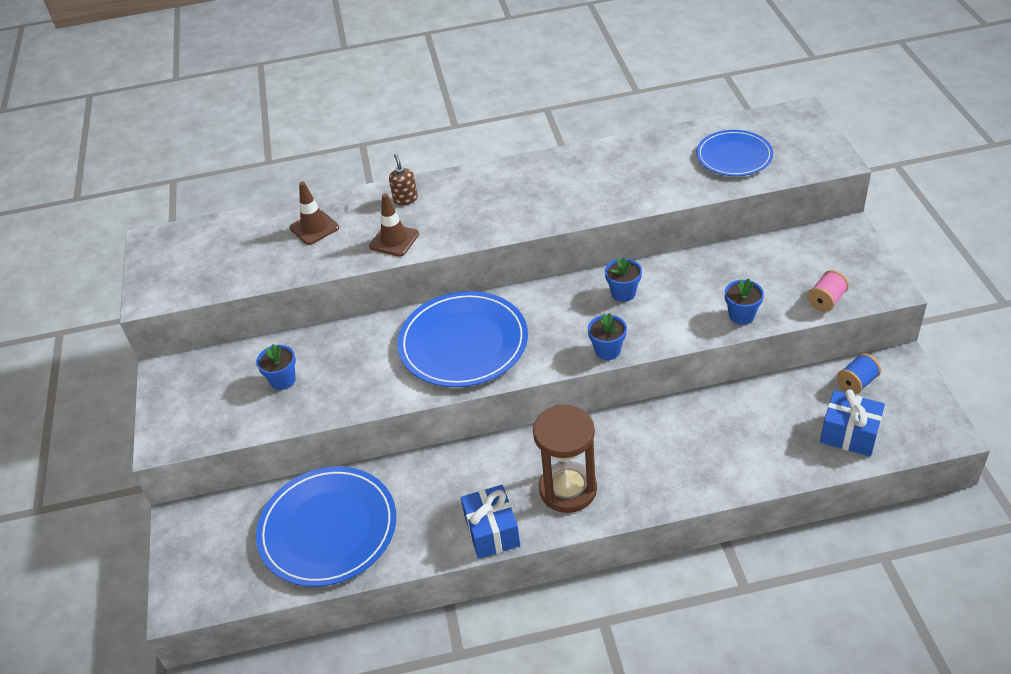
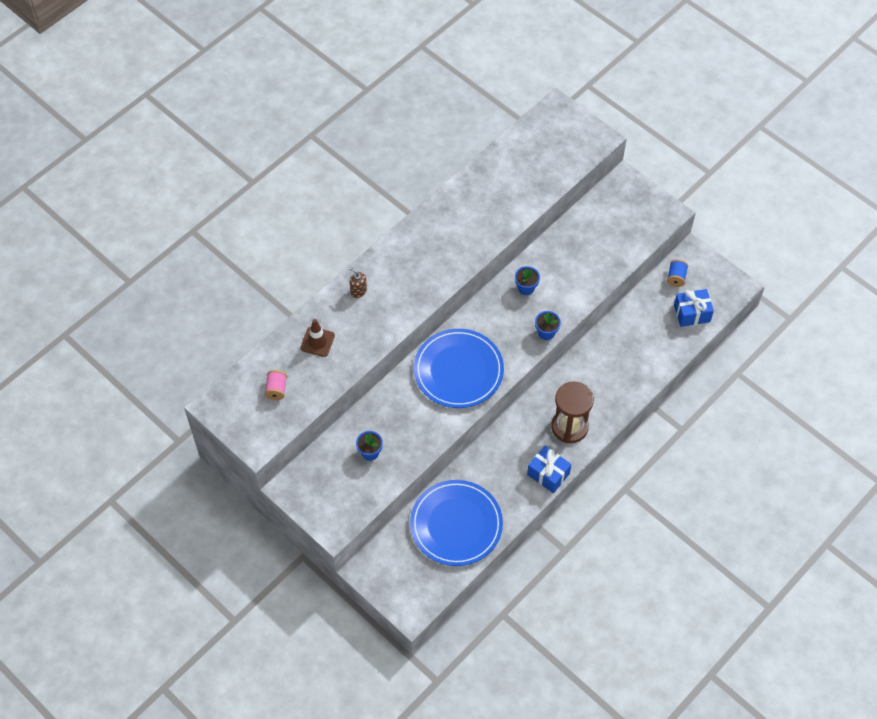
camera: 40 degrees left, 15 degrees up
brown traffic cone [369,193,419,257] -> none
blue plate [696,130,773,176] -> none
blue flower pot [725,279,764,325] -> none
pink spool [807,270,849,312] -> pink spool moved to [264,370,287,400]

